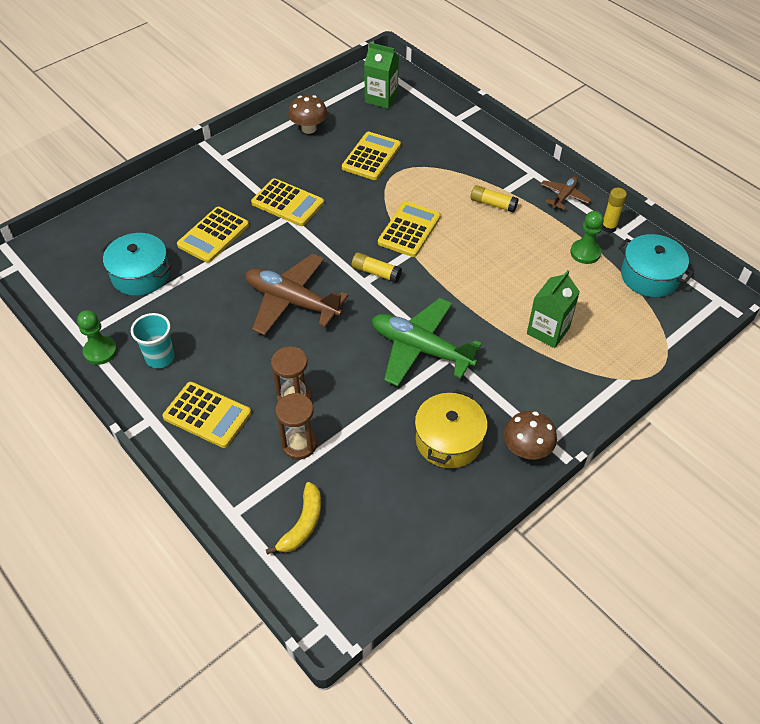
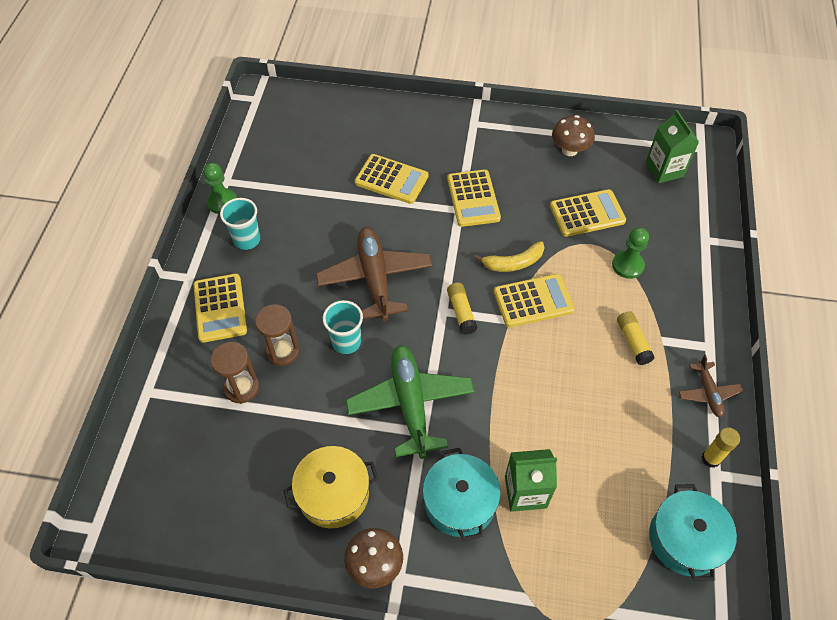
camera: 50 degrees right, 5 degrees up
turquoise pot [101,233,171,296] -> turquoise pot moved to [423,448,501,541]
yellow calculator [177,207,249,263] -> yellow calculator turned 150 degrees counterclockwise [355,154,428,204]
yellow banana [266,482,321,555] -> yellow banana moved to [474,241,545,272]
brown plane [541,176,591,210] -> brown plane turned 90 degrees clockwise [679,355,743,418]
green pawn [570,211,604,264] -> green pawn moved to [612,227,649,279]
none -> turquoise cup [323,300,363,354]

